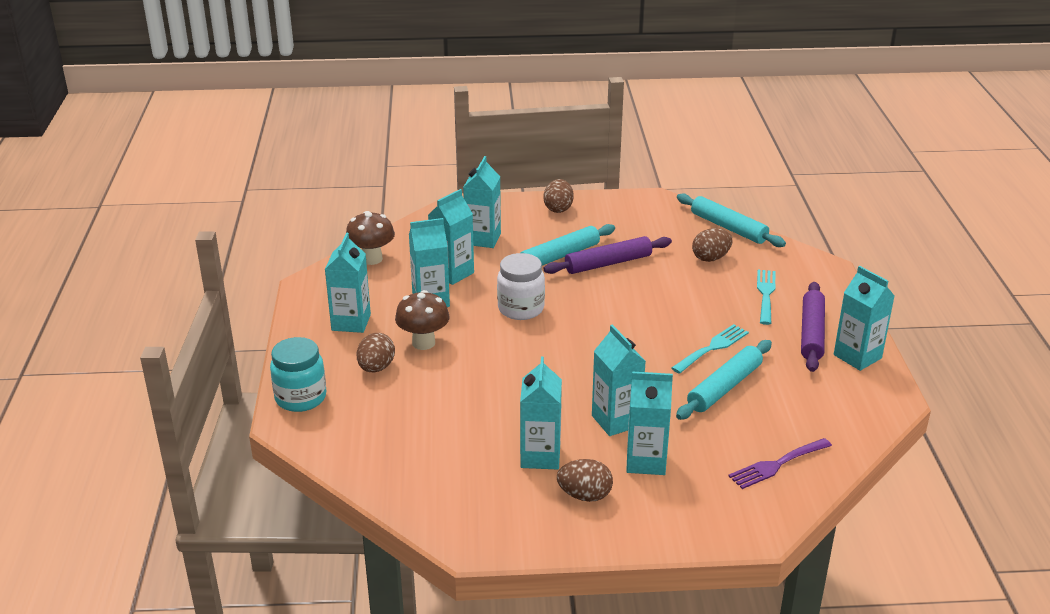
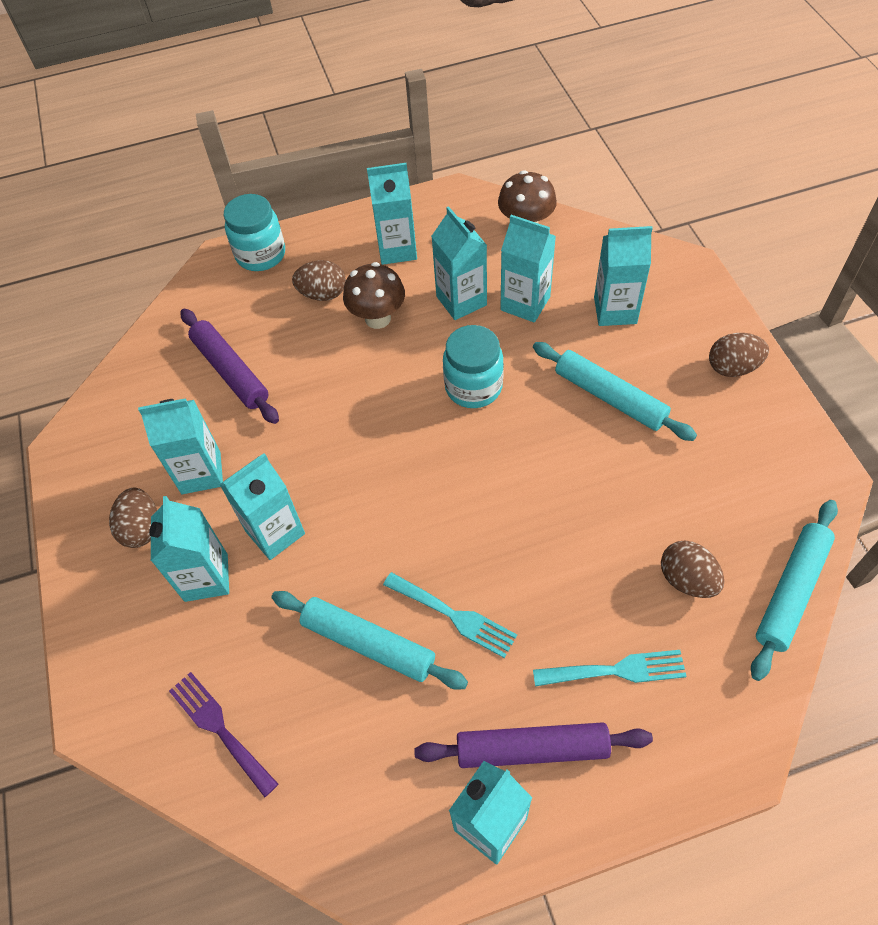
camera: 80 degrees right, 25 degrees up
white jar [497,253,545,320] -> turquoise jar [443,325,504,408]
purple rolling pin [544,236,672,274] -> purple rolling pin moved to [181,309,279,424]

